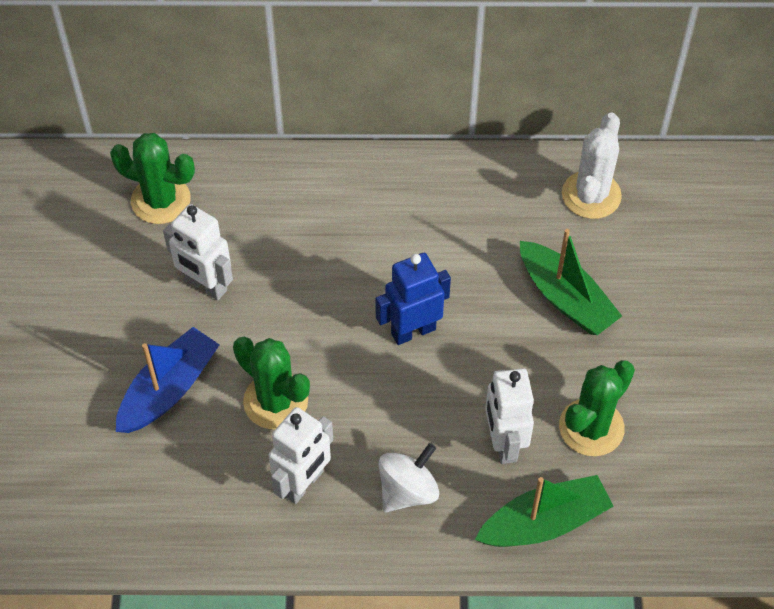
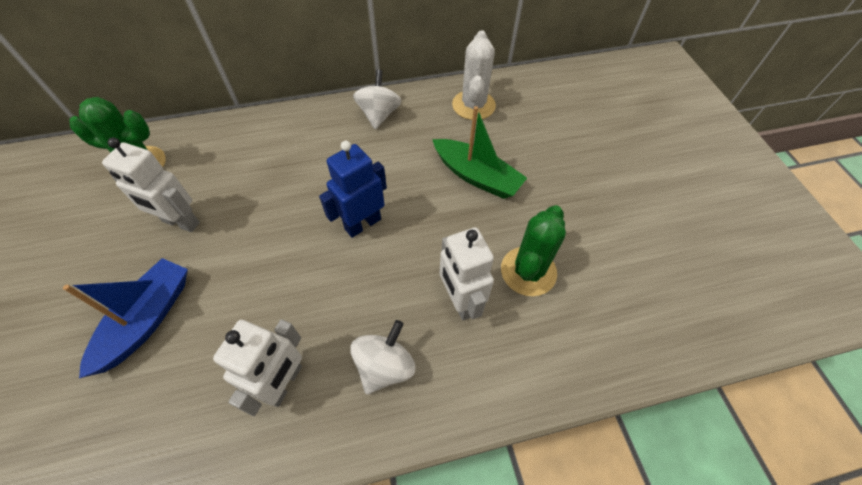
camera: 15 degrees left, 0 degrees up
green cactus [233,337,310,429] -> none
green boat [475,475,614,547] -> none
none -> white spinning top [353,70,401,130]

